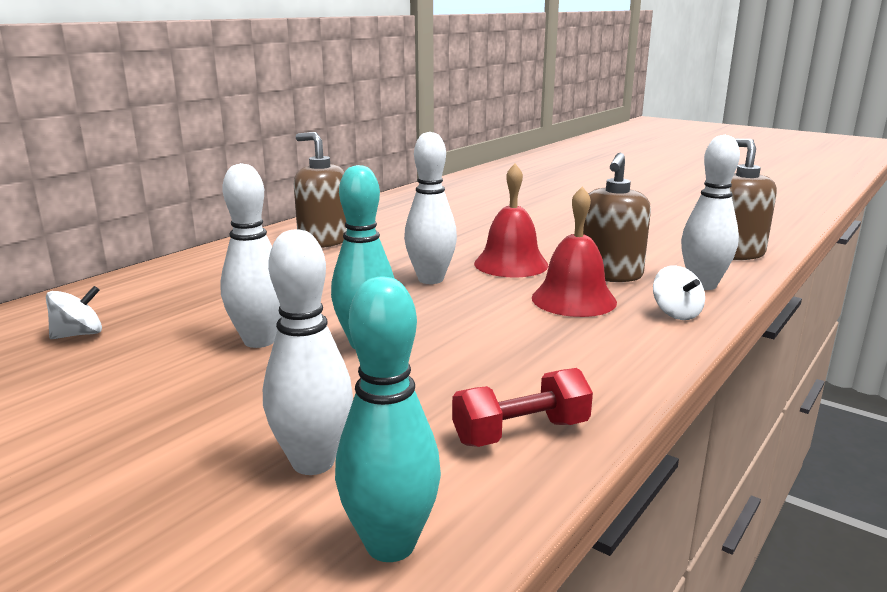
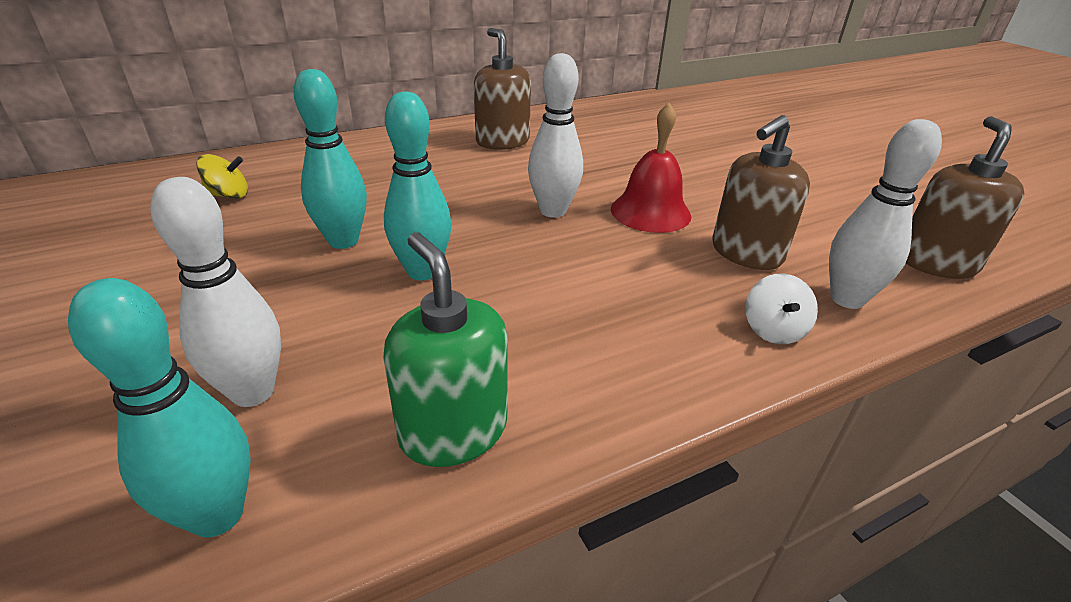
camera: 25 degrees right, 15 degrees up
white spinning top [46,286,102,339] -> yellow spinning top [197,154,248,198]
white bowling pin [220,163,282,348] -> turquoise bowling pin [293,69,367,249]
red dumbbell [452,368,593,447] -> green soap dispenser [383,232,508,467]
red bell [532,186,617,317] -> none

